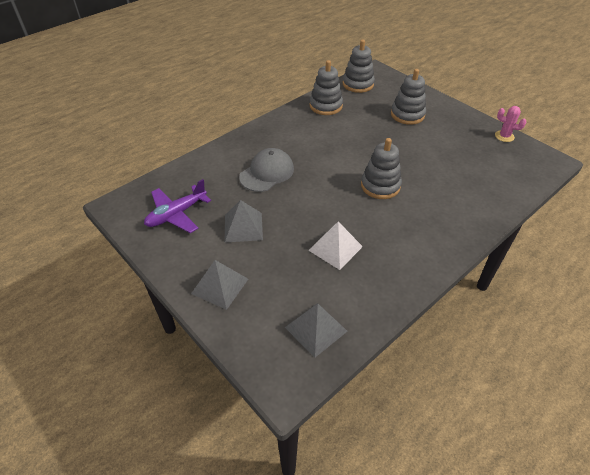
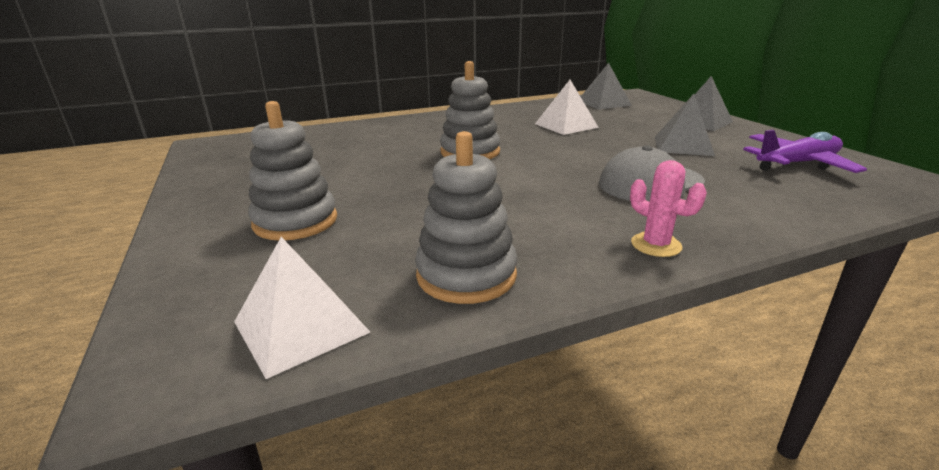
camera: 160 degrees left, 20 degrees down
grey stacking toy [343,40,375,93] -> white pyramid [234,237,370,379]
pink cactus [495,106,526,142] -> pink cactus moved to [630,160,707,257]

